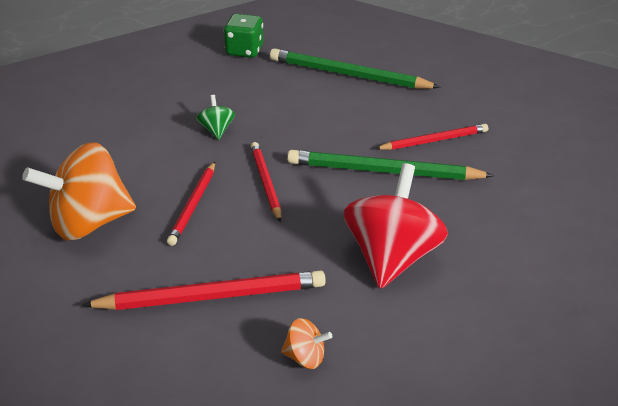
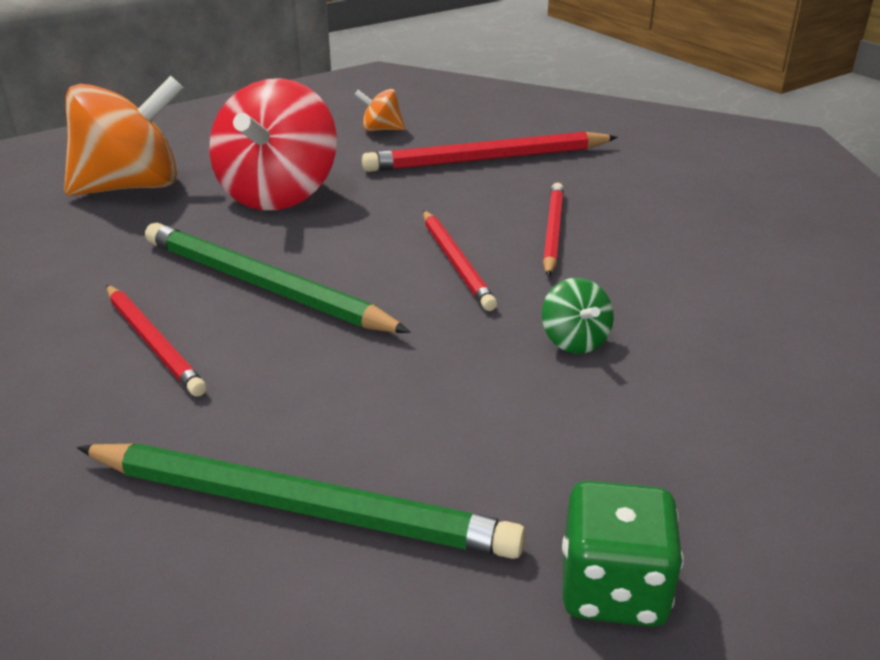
camera: 175 degrees right, 5 degrees down
orange spinning top [22,142,136,241] -> orange spinning top moved to [64,76,183,196]
green pencil [287,150,494,180] -> green pencil turned 150 degrees counterclockwise [145,223,411,333]
red pencil [375,124,488,150] -> red pencil turned 105 degrees counterclockwise [106,285,207,397]

